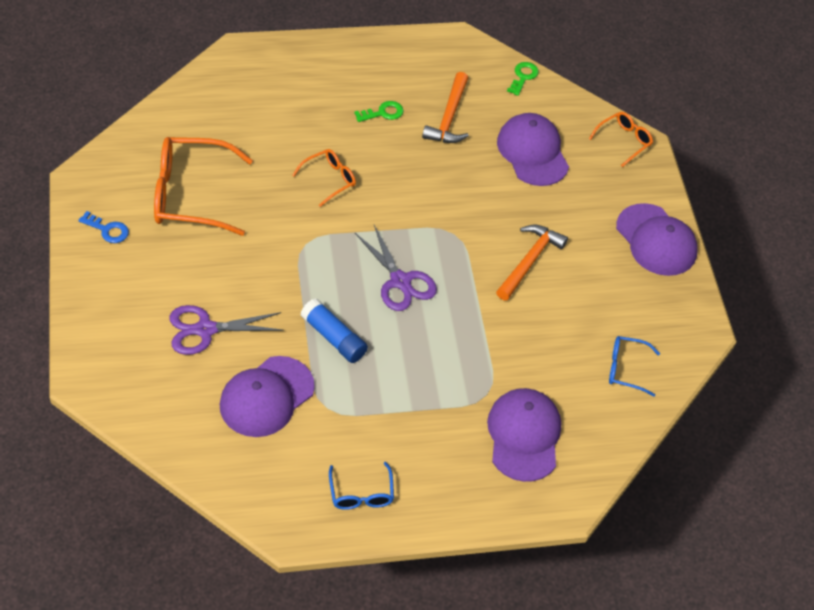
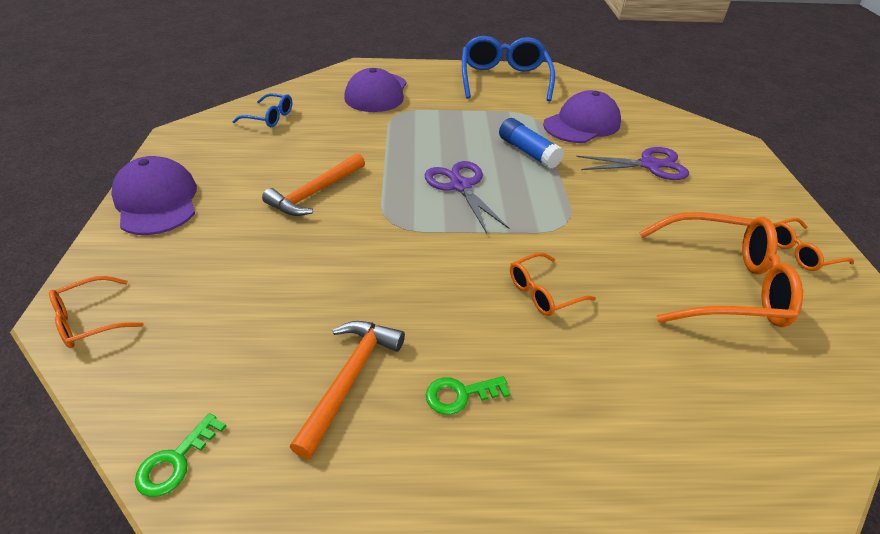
camera: 170 degrees left, 10 degrees down
blue key [78,211,129,243] -> orange glasses [773,218,854,271]
blue glasses [329,462,394,510] -> blue glasses [462,36,555,101], size x1.97
purple cap [497,113,569,186] -> none

